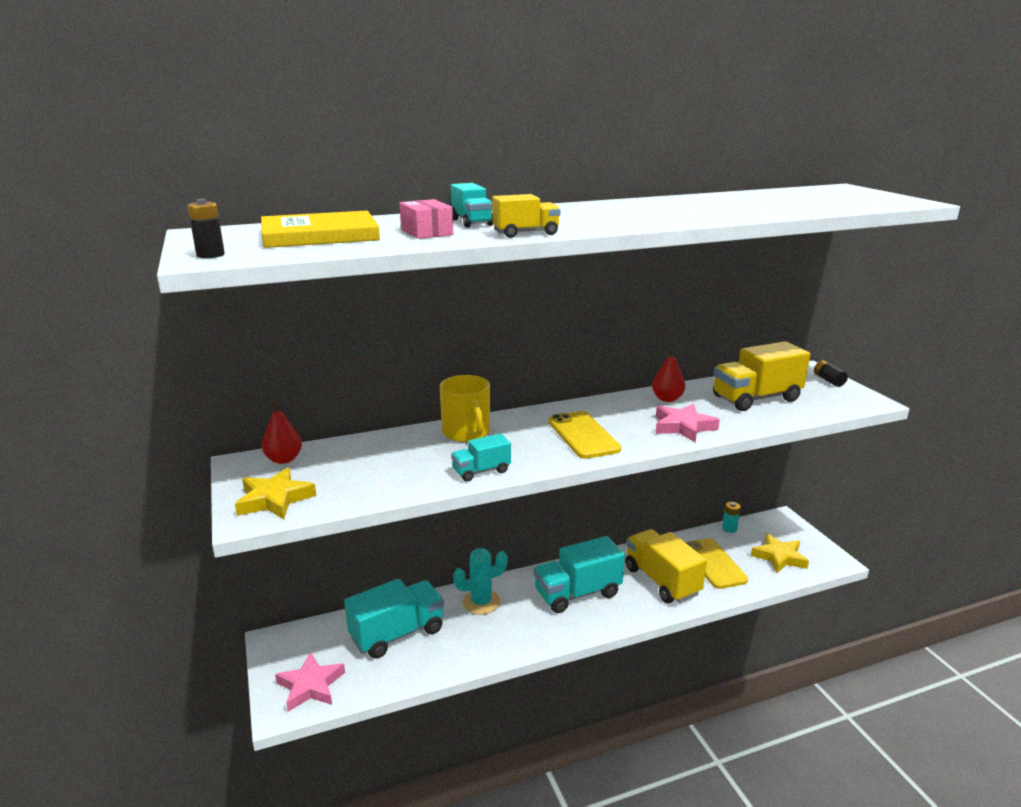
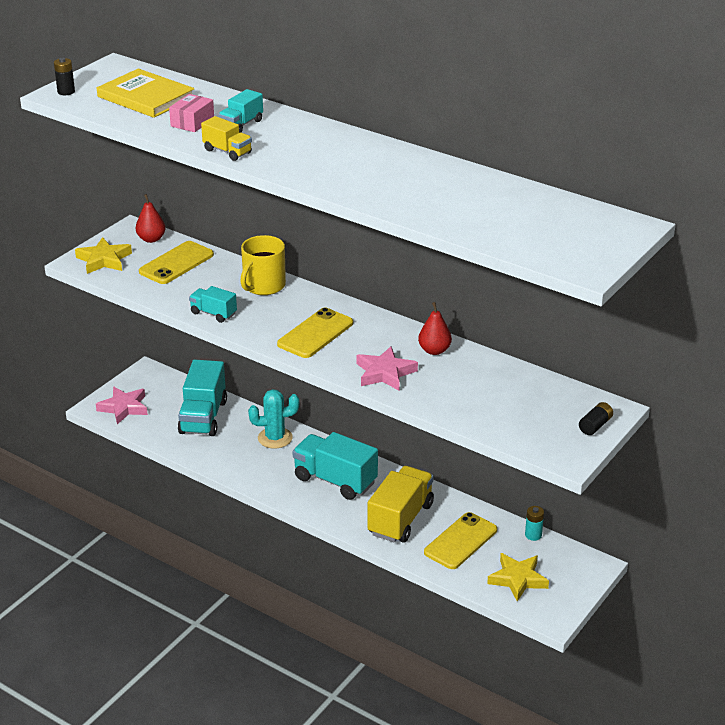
camera: 55 degrees right, 10 degrees up
turquoise truck [344,579,444,659] -> turquoise truck turned 75 degrees clockwise [178,360,227,436]
turquoise cactus [453,548,508,615] -> turquoise cactus turned 45 degrees counterclockwise [248,389,299,449]
yellow truck [713,341,810,411] -> none
none -> yellow phone [139,241,214,284]

